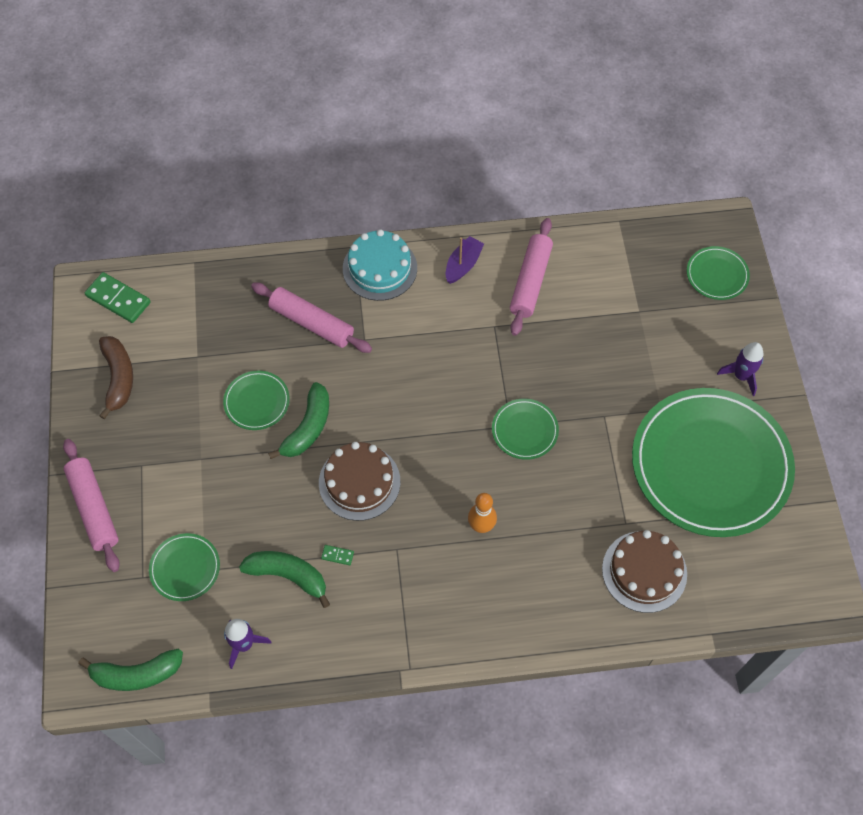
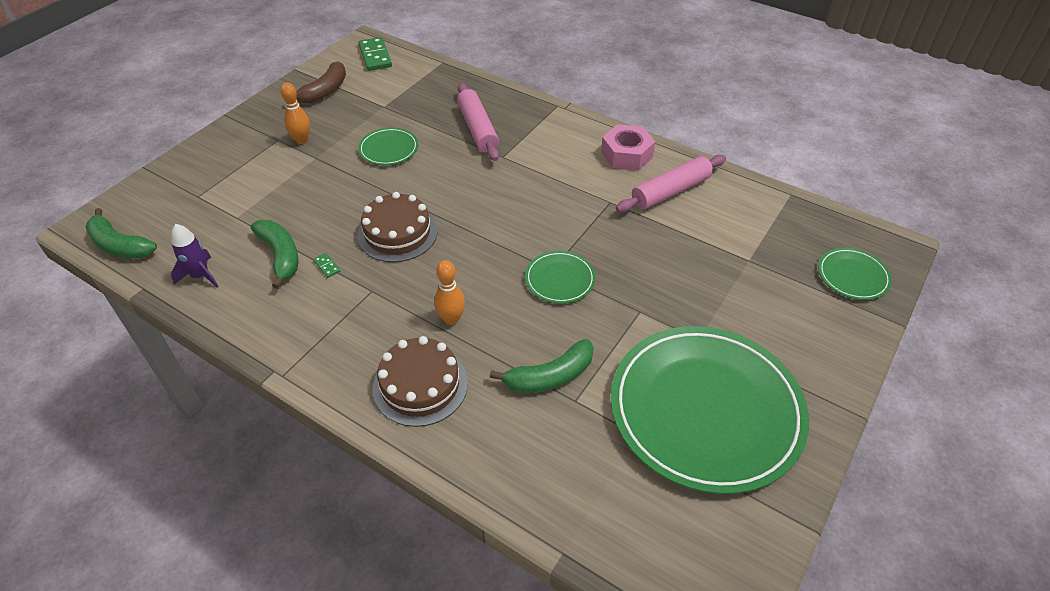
camera: 40 degrees right, 15 degrees down
pink rolling pin [63,439,120,572] -> none
green plate [149,533,220,601] -> none
green banana [268,382,329,459] -> green banana moved to [490,339,594,393]
turquoise cake [343,229,417,301] -> none
purple boat [446,236,484,284] -> pink nut [601,124,655,170]
brown cake [602,530,687,613] -> brown cake moved to [372,336,468,427]
purple rocket [717,342,764,396] -> none
none -> orange bowling pin [281,83,310,144]

